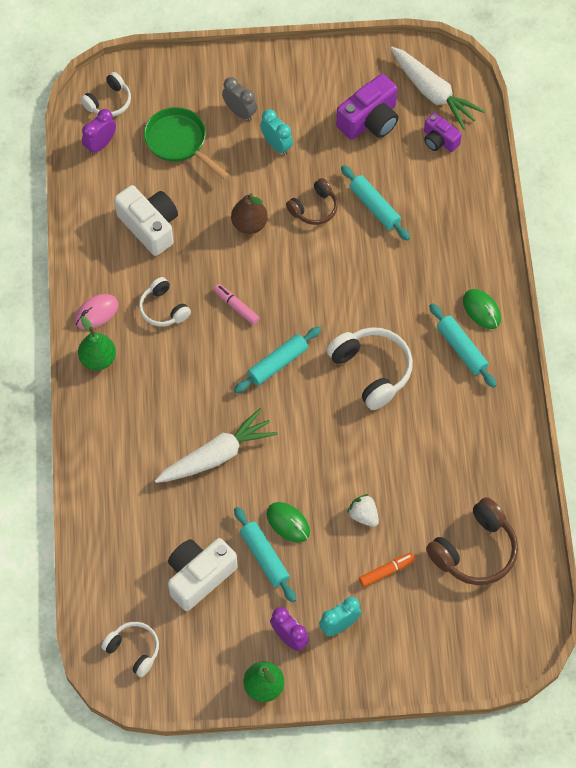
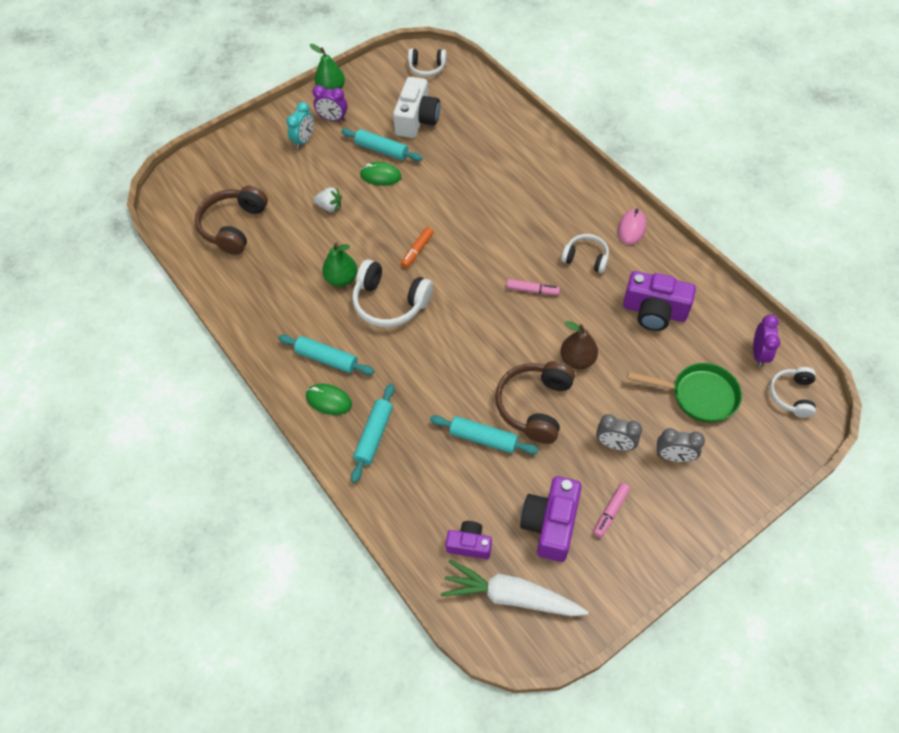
camera: 150 degrees right, 5 degrees down
green pear [78,316,116,371] -> green pear moved to [322,242,357,287]
white camera [114,185,178,256] -> purple camera [623,271,696,331]
white carrot [155,408,278,483] -> none
turquoise rolling pin [234,327,321,393] -> turquoise rolling pin moved to [351,383,395,483]
turquoise clock [260,109,293,155] -> grey clock [596,414,642,451]
brown headphones [286,178,338,225] -> brown headphones [495,361,575,444], size x1.63
orange marker [359,552,415,587] -> orange marker moved to [401,227,434,268]
none -> pink marker [593,483,630,538]

